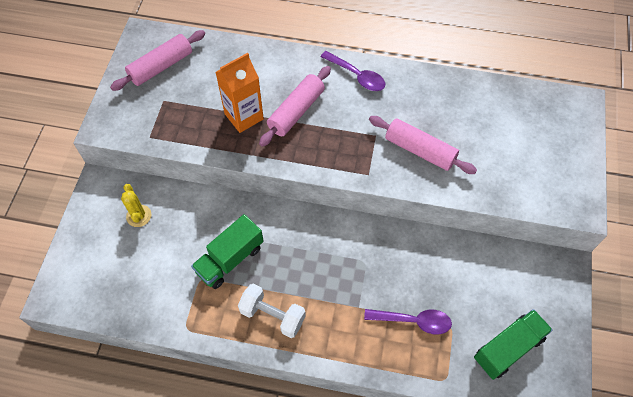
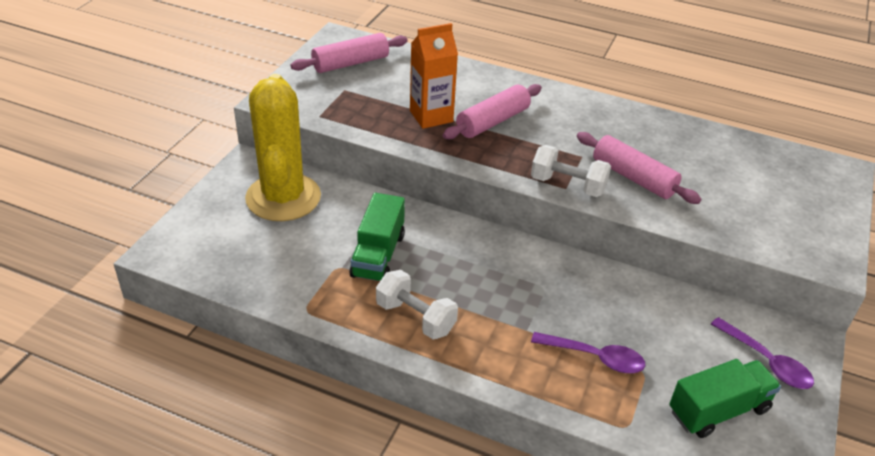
camera: 10 degrees right, 20 degrees down
yellow cactus [121,184,151,227] -> yellow cactus [245,74,321,221], size x2.47
green truck [191,214,263,289] -> green truck turned 45 degrees counterclockwise [349,193,405,281]
purple spoon [321,51,385,91] -> purple spoon moved to [711,317,814,389]
none -> white dumbbell [531,145,611,197]

